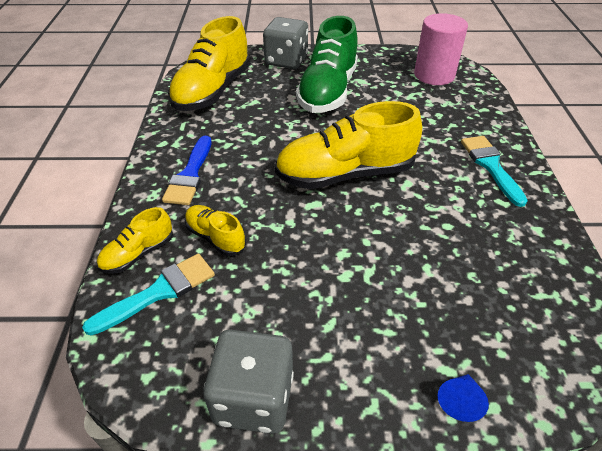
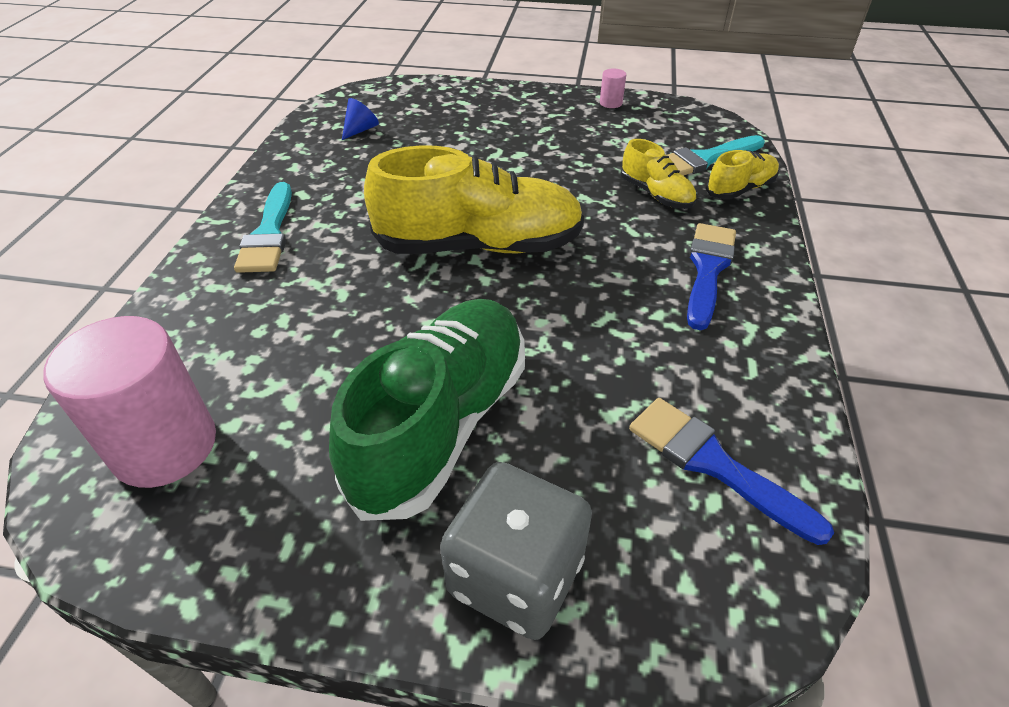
camera: 170 degrees left, 0 degrees up
yellow shoe [168,16,251,111] -> blue brush [629,398,834,545]
grey dice [203,330,294,434] -> pink cylinder [600,68,626,108]
blue cone [438,374,489,422] -> blue cone moved to [342,98,379,140]

